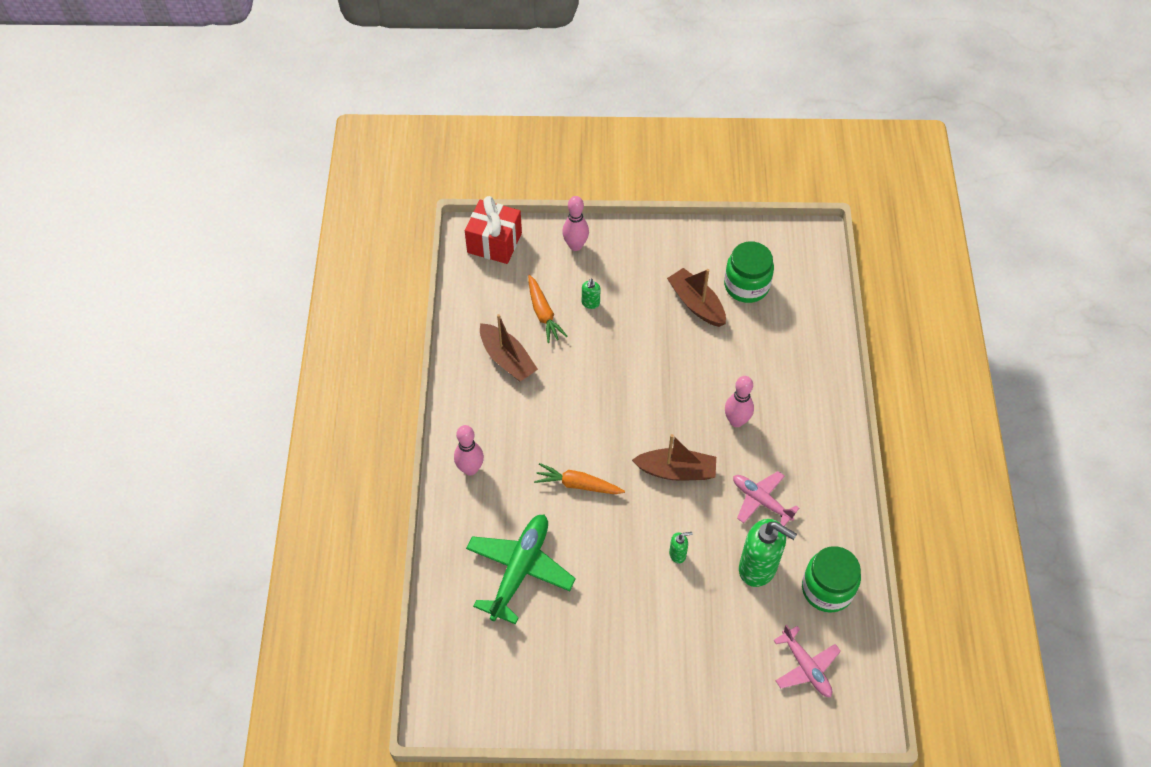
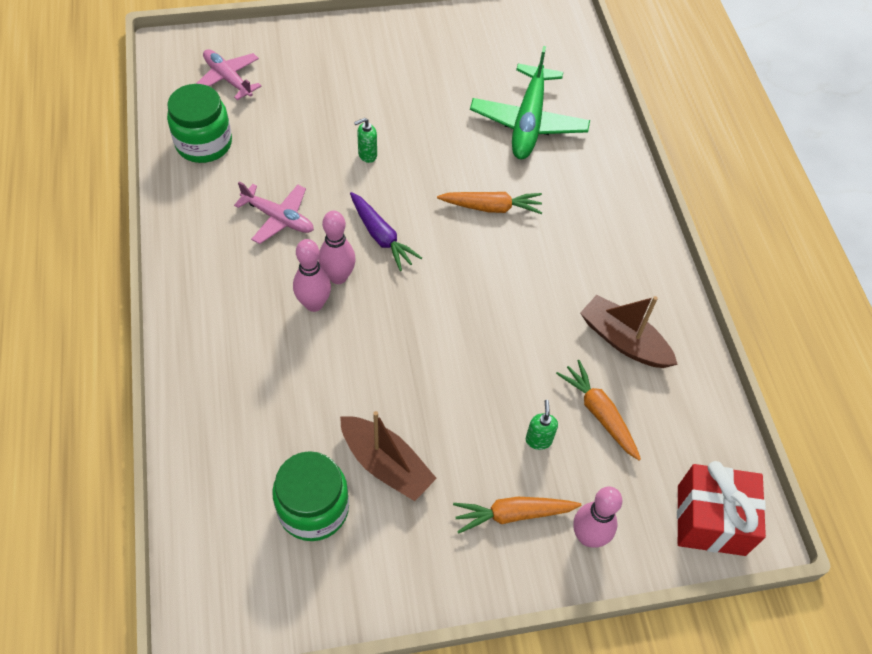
camera: 165 degrees right, 0 degrees up
pink bowling pin [454,425,484,476] -> pink bowling pin moved to [318,211,356,284]
brown boat [632,434,716,481] -> purple carrot [350,192,422,271]
green soap dispenser [739,519,797,587] -> none
none -> orange carrot [453,497,581,534]

